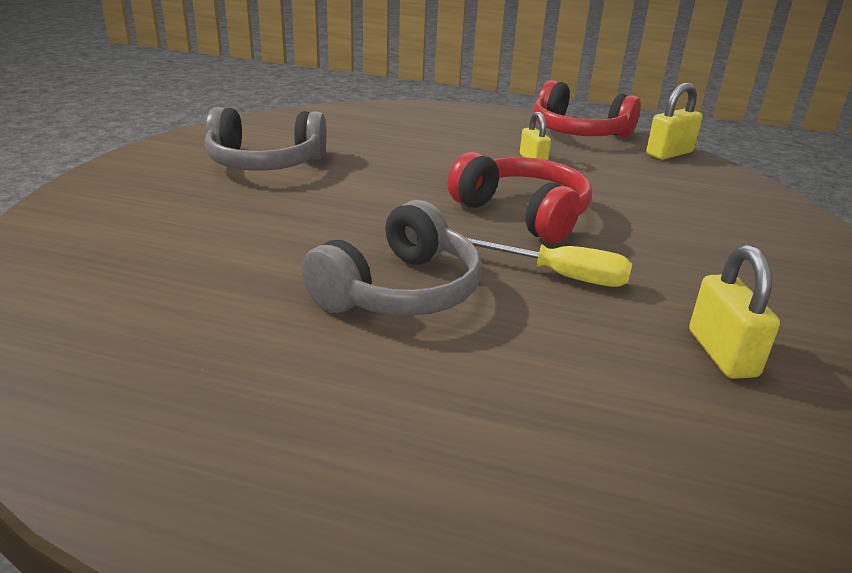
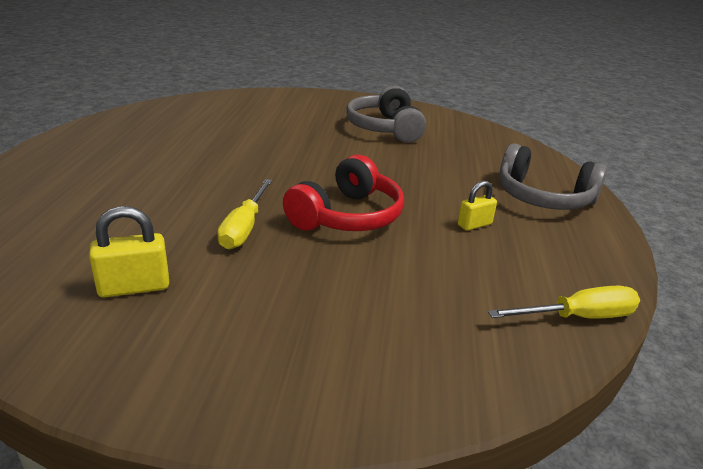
camera: 80 degrees right, 0 degrees up
grey headphones [301,200,482,316] -> grey headphones moved to [499,143,607,210]
red headphones [533,80,641,138] -> none
yellow padlock [646,83,702,160] -> yellow screwdriver [488,286,640,319]

